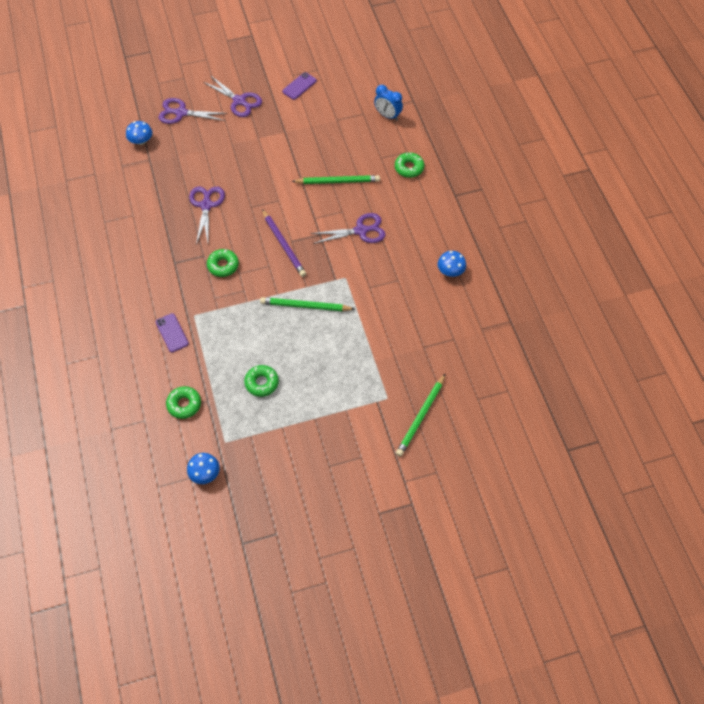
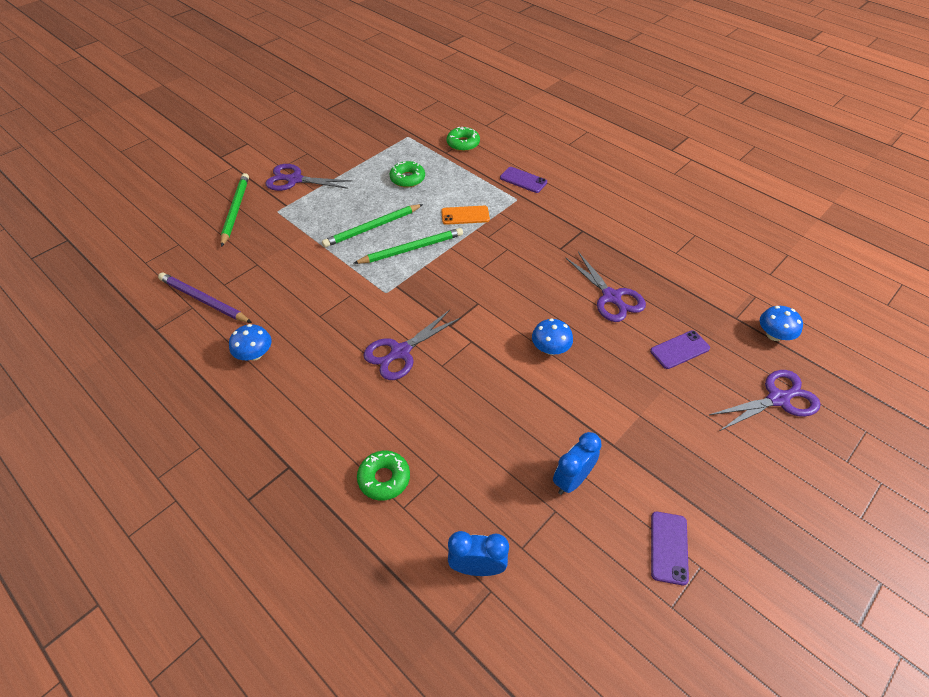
camera: 150 degrees right, 10 degrees down
blue mushroom [187,453,220,484] -> blue mushroom moved to [532,319,573,355]
purple scissors [203,75,262,117] -> purple scissors moved to [266,164,352,191]
green donut [207,249,239,277] -> none
purple pencil [262,209,306,277] -> purple pencil moved to [158,273,252,323]
green pencil [292,175,380,184] -> green pencil moved to [322,204,423,247]
none -> orange phone [441,206,490,225]
none -> blue clock [553,432,602,495]
none -> purple phone [650,330,710,369]

